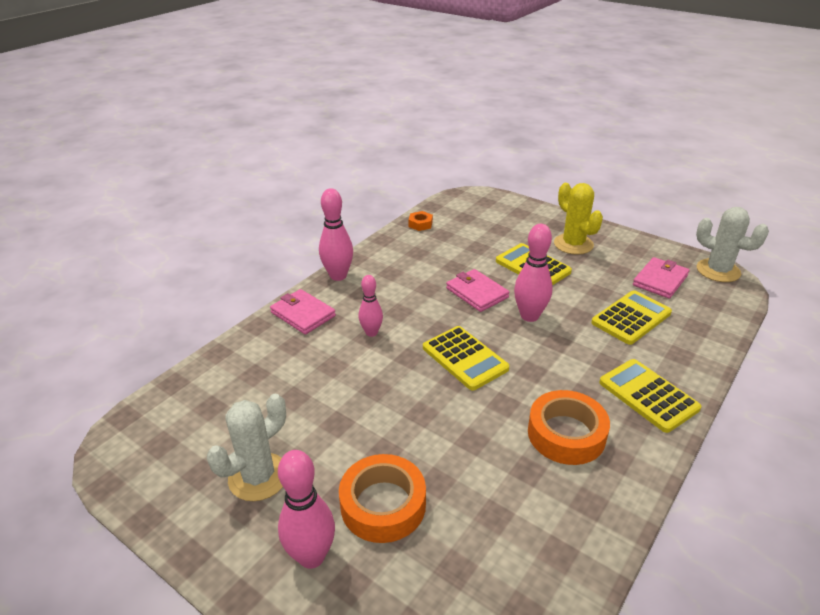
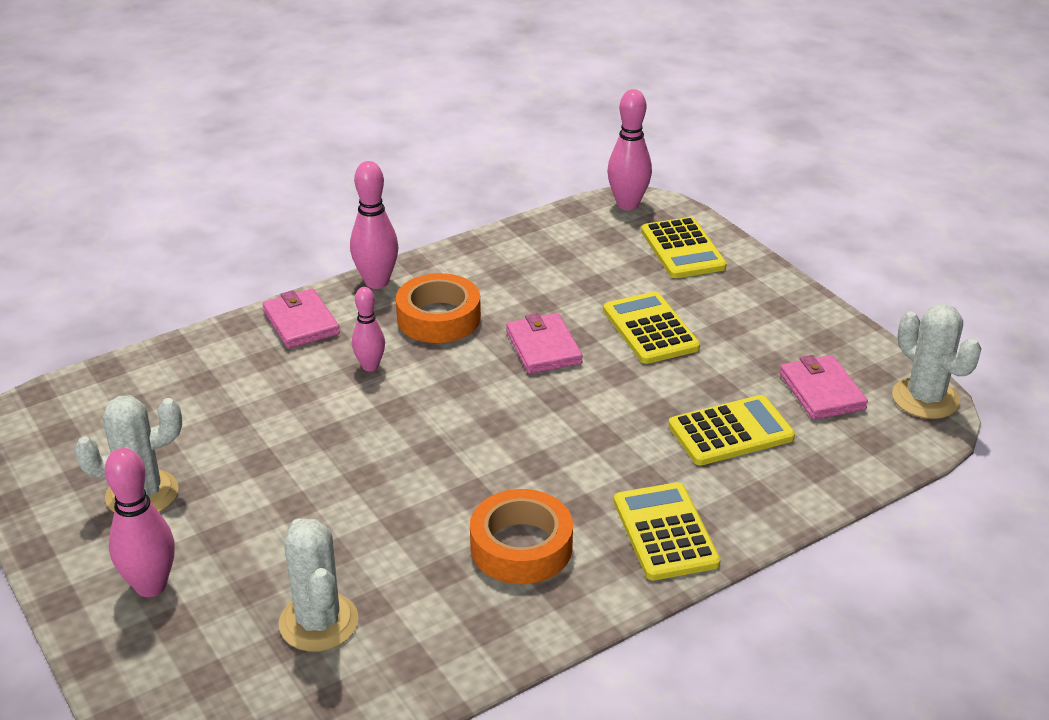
camera: 20 degrees right, 0 degrees up
orange tape [339,454,426,543] -> orange tape moved to [396,273,481,343]
orange nut [408,211,433,231] -> none
yellow calculator [423,326,509,390] -> yellow calculator moved to [641,217,727,278]
pink bowling pin [514,224,553,322] -> pink bowling pin moved to [607,89,652,210]
yellow cactus [554,183,603,255] -> none
pink wallet [633,257,689,299] -> pink wallet turned 75 degrees counterclockwise [780,355,868,420]
none -> white cactus [278,518,359,652]

